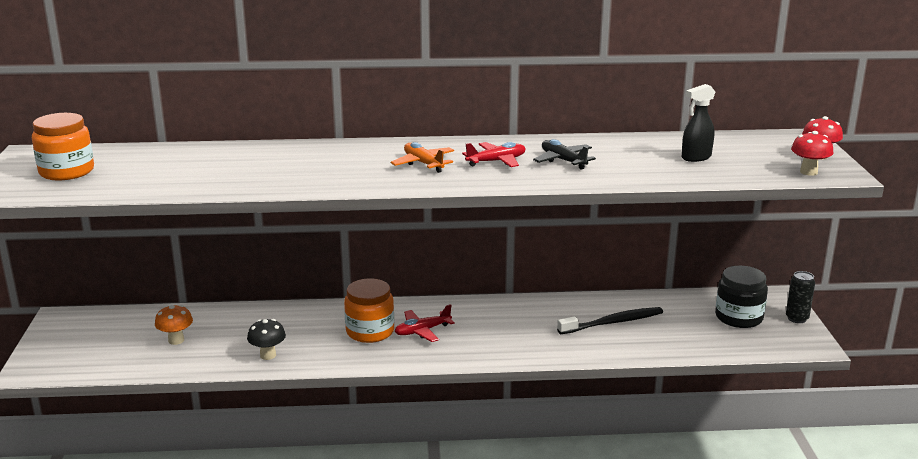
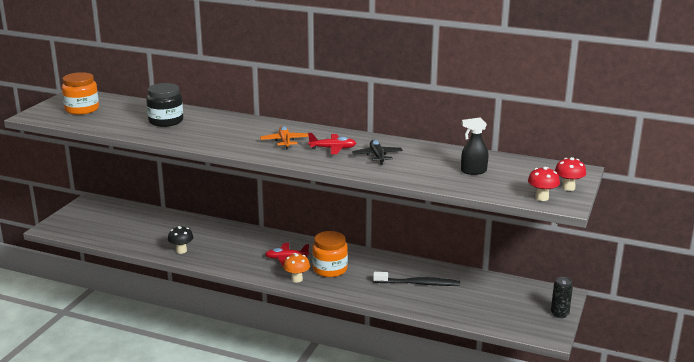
camera: 25 degrees right, 0 degrees up
orange mushroom [155,305,193,345] -> orange mushroom moved to [283,253,310,282]
orange jar [344,278,394,343] -> orange jar moved to [312,231,348,277]
black jar [715,266,768,328] -> black jar moved to [146,83,183,127]

